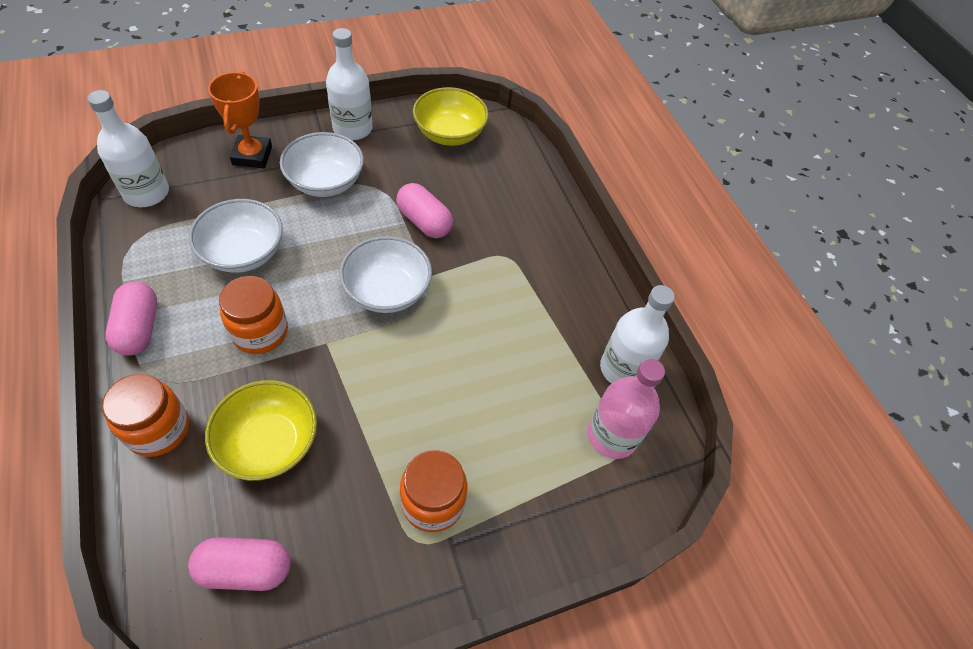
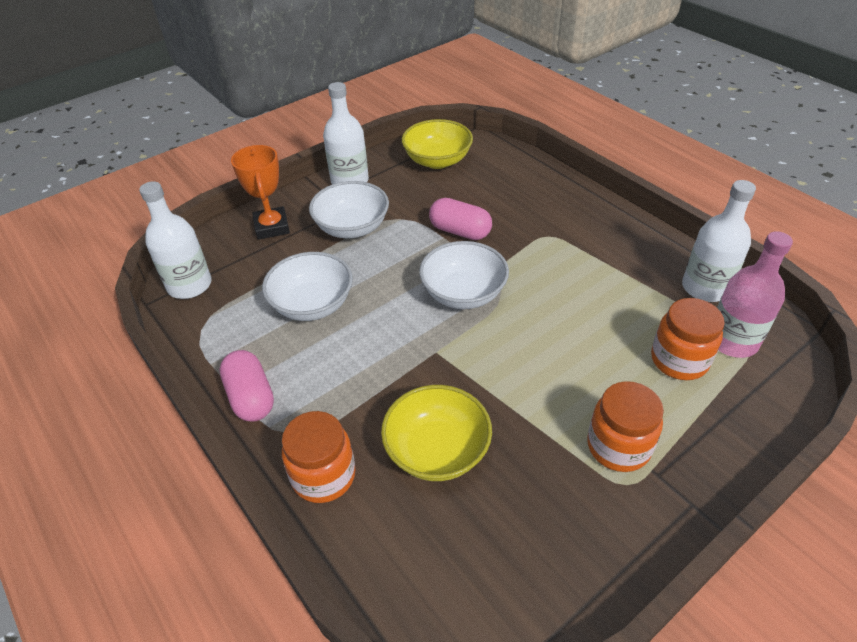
camera: 10 degrees left, 10 degrees down
pink capsule [188,537,291,591] -> none
orange jar [219,276,288,354] -> orange jar moved to [651,298,725,380]

